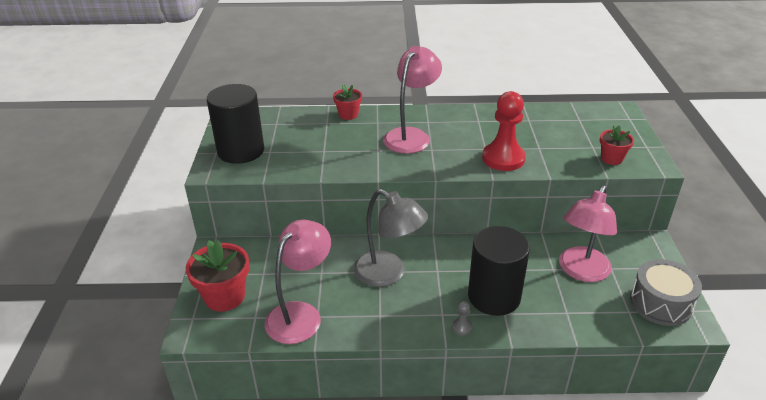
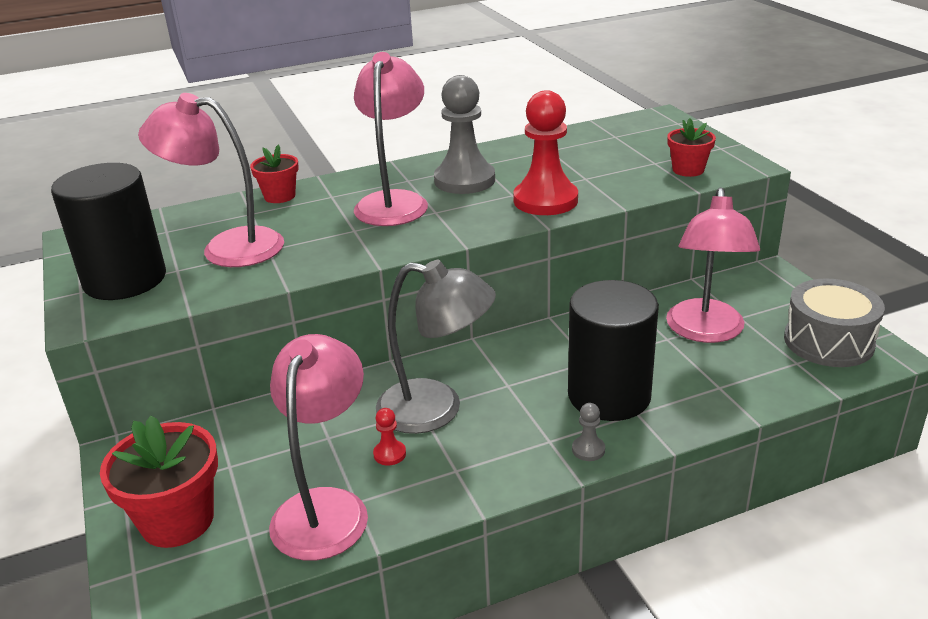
camera: 20 degrees left, 5 degrees down
none -> pink lamp [138,93,284,267]
none -> red pawn [373,408,406,465]
none -> grey pawn [434,75,495,194]

